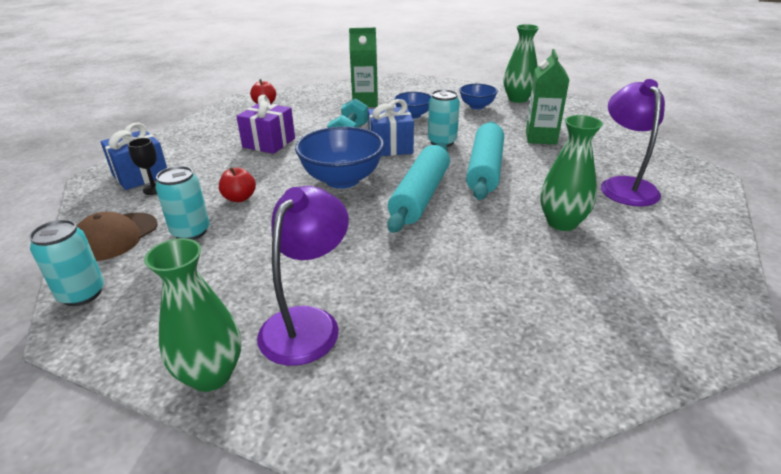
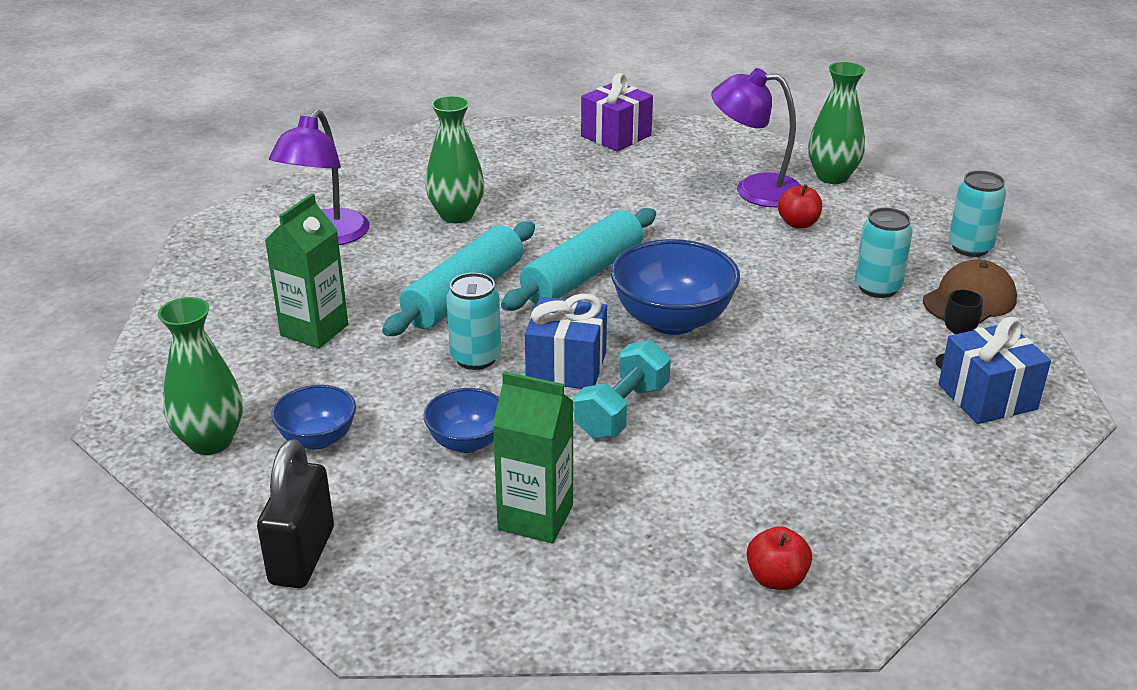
camera: 160 degrees left, 0 degrees up
red apple [219,167,256,202] -> red apple moved to [778,184,822,229]
purple gift [236,95,295,154] -> purple gift moved to [581,73,653,152]
purple lamp [257,186,349,366] -> purple lamp turned 60 degrees clockwise [711,68,802,207]
none -> black padlock [257,439,334,588]

